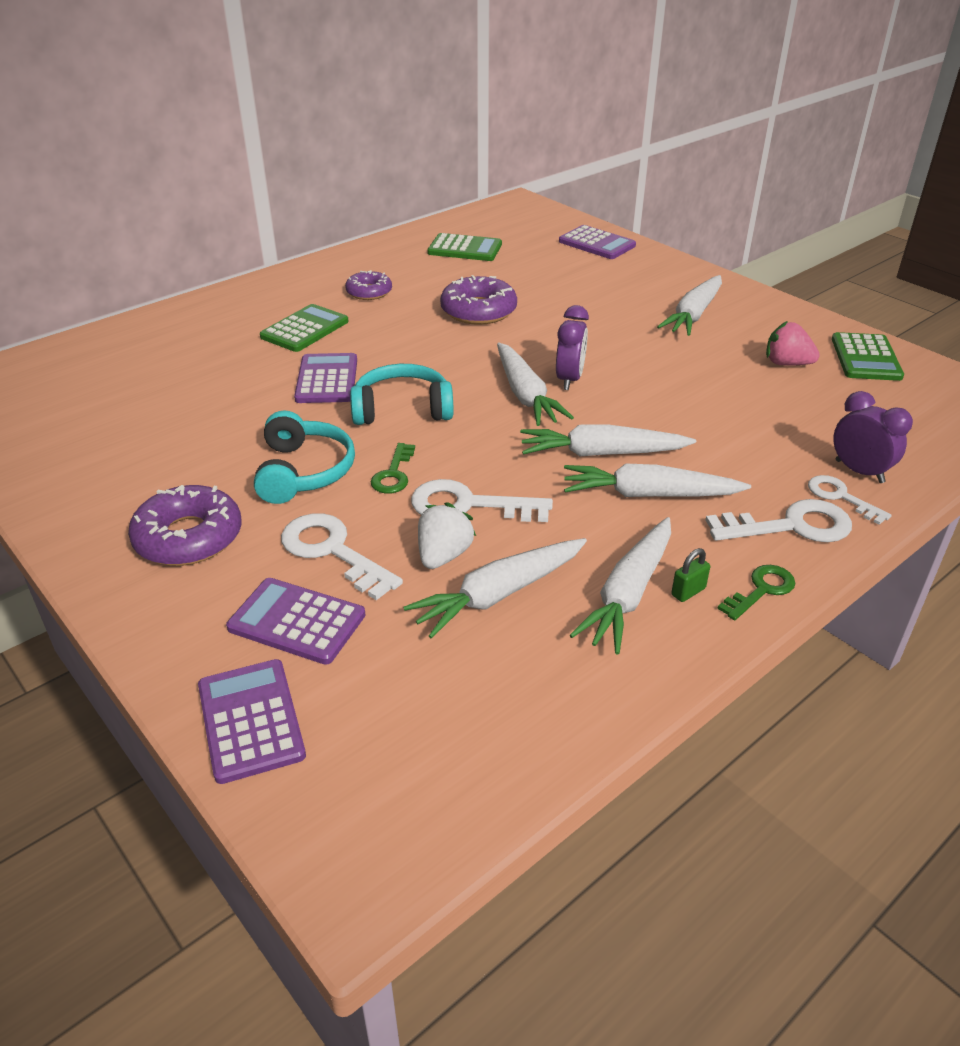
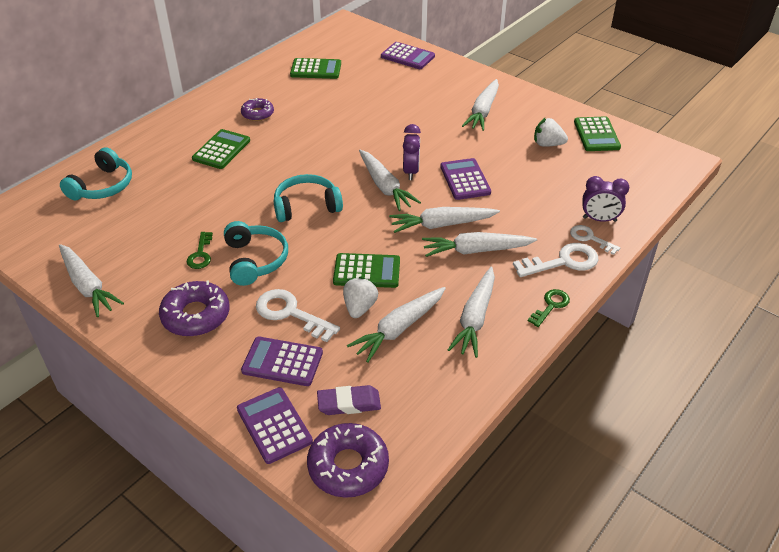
camera: 10 degrees left, 5 degrees up
purple calculator [294,353,357,403] -> purple calculator moved to [440,158,491,200]
green key [371,443,415,494] -> green key moved to [187,232,213,269]
white key [411,479,553,522] -> green calculator [333,253,400,288]
purple donut [440,275,517,325] -> purple donut moved to [307,423,389,498]
green padlock [671,548,710,602] -> none
pink strawberry [766,321,820,366] -> white strawberry [534,118,568,147]
purple clock [833,391,913,483] -> purple clock turned 150 degrees clockwise [583,176,629,222]
none -> white carrot [59,244,124,317]
none -> turquoise headphones [60,147,132,200]
none -> purple eraser [317,385,381,415]

